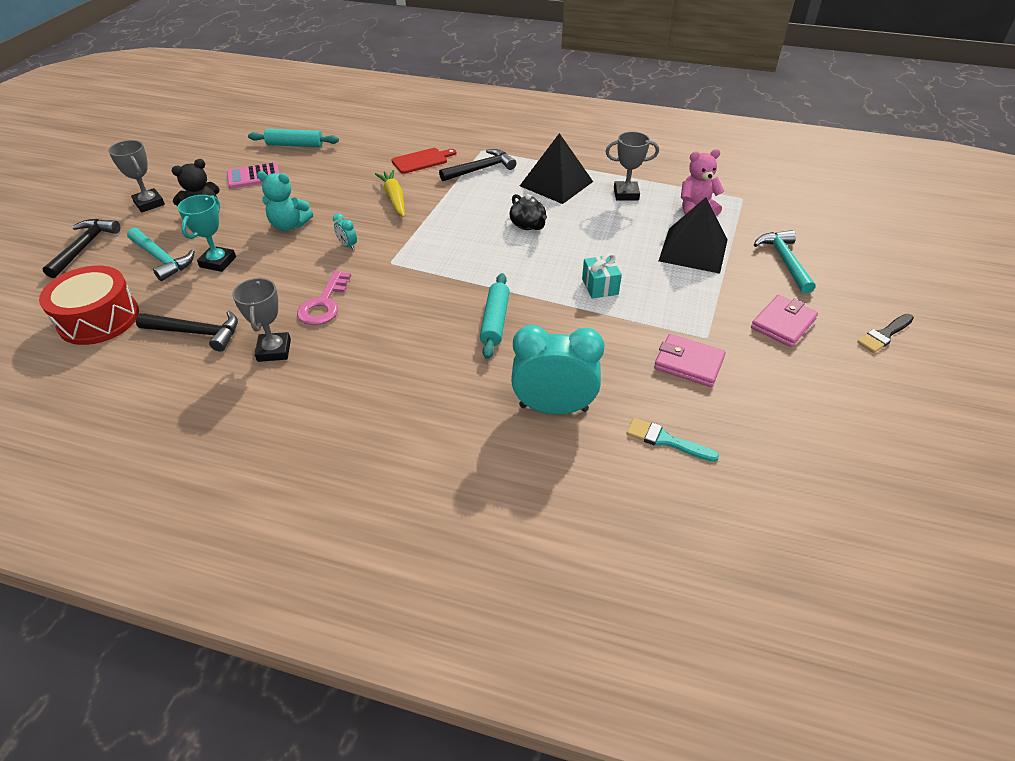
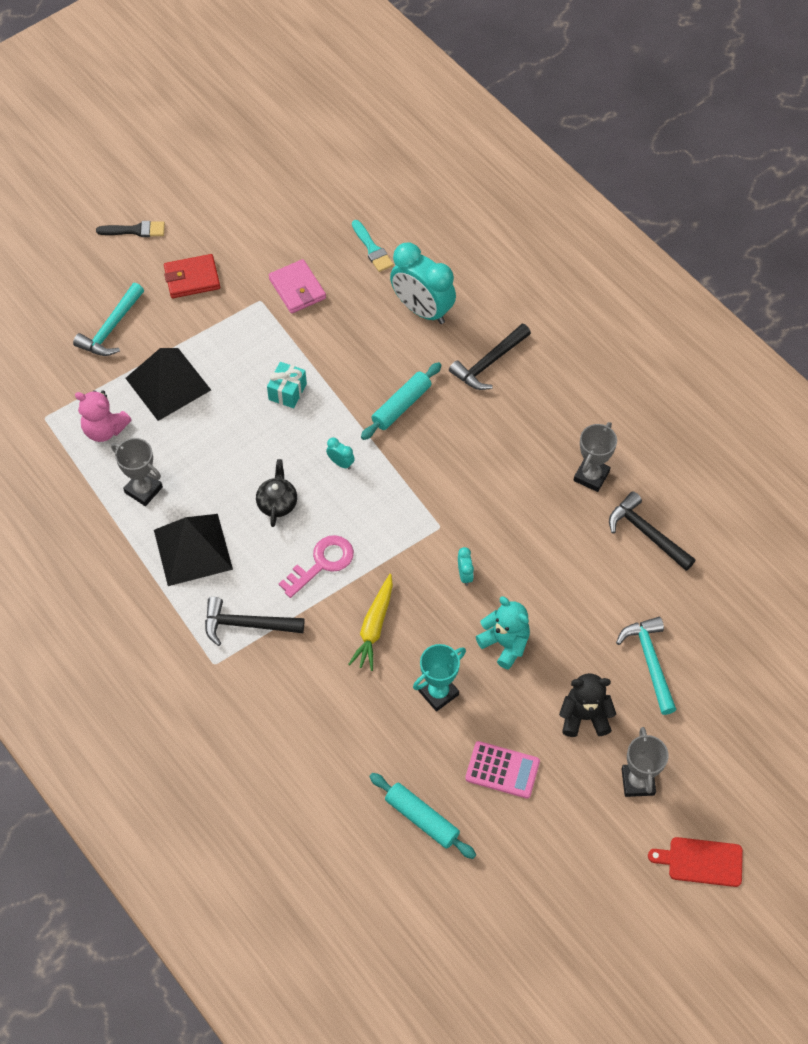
camera: 145 degrees left, 15 degrees up
red drum [39,266,139,345] -> none
black hammer [42,219,120,278] -> black hammer moved to [449,324,531,390]
turquoise trophy [178,195,236,272] -> turquoise trophy moved to [413,644,466,712]
pink key [297,271,351,325] -> pink key moved to [279,535,354,598]
red cutting board [392,148,456,174] -> red cutting board moved to [648,837,743,887]
pink wallet [751,295,818,347] -> red wallet [164,254,220,298]
none -> turquoise clock [326,437,355,469]

